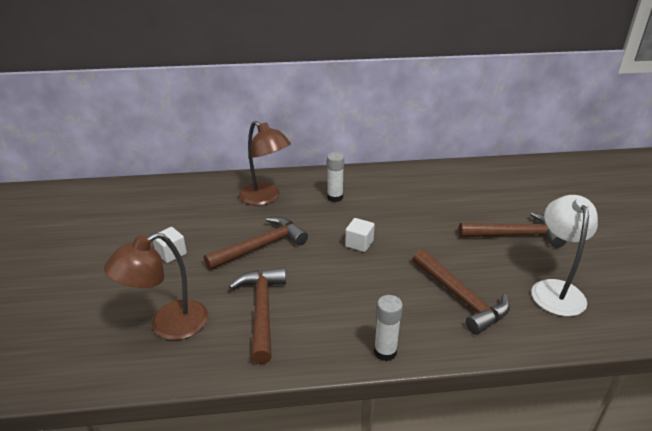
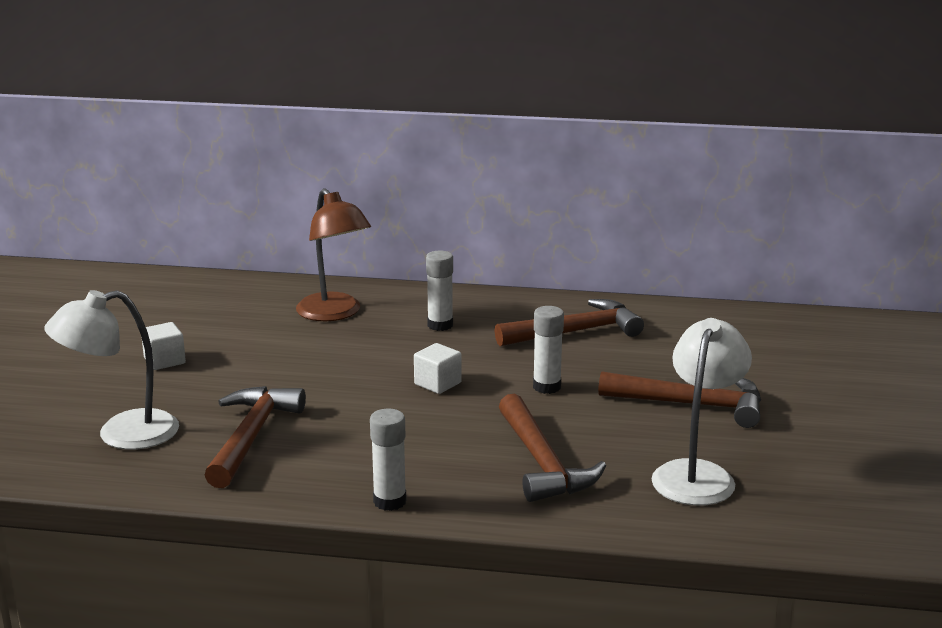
camera: 15 degrees right, 10 degrees down
brown lamp [104,233,208,340] -> white lamp [44,290,179,450]
brown hammer [204,217,308,270] -> brown hammer moved to [494,299,644,346]
none -> white glue stick [533,306,564,394]

